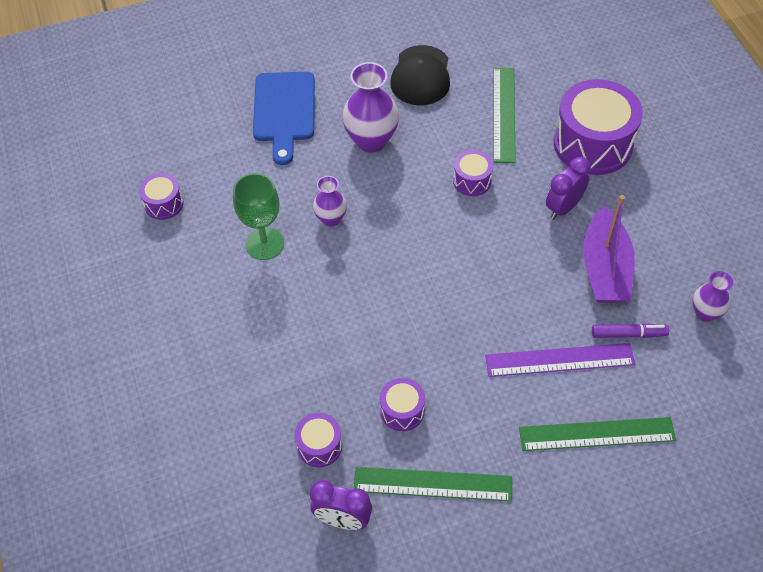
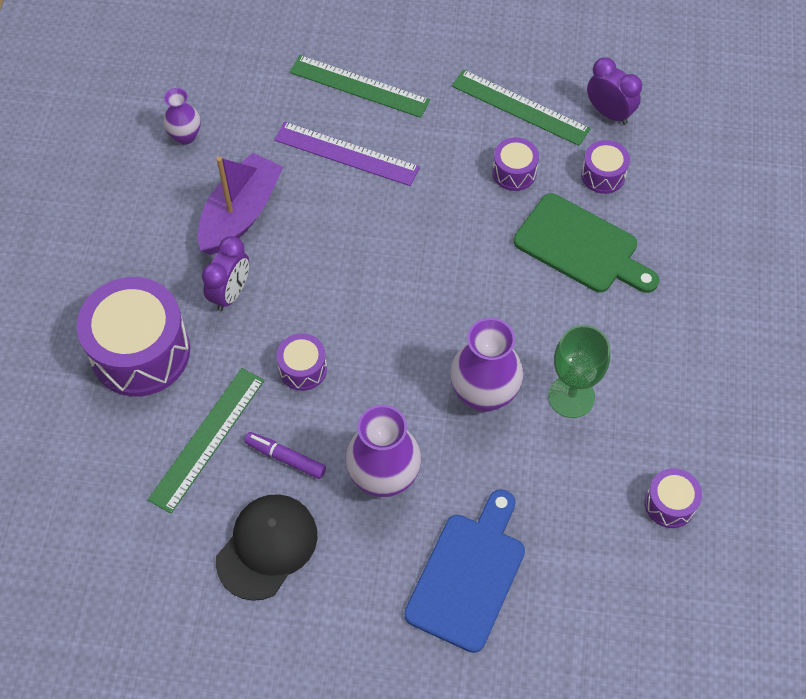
camera: 155 degrees left, 5 degrees up
purple vase [313,176,347,227] -> purple vase [450,318,524,412], size x1.73
purple clock [546,157,591,219] -> purple clock turned 45 degrees counterclockwise [202,236,249,311]
purple marker [592,323,669,338] -> purple marker moved to [244,432,326,479]
none -> green cutting board [513,193,659,293]

